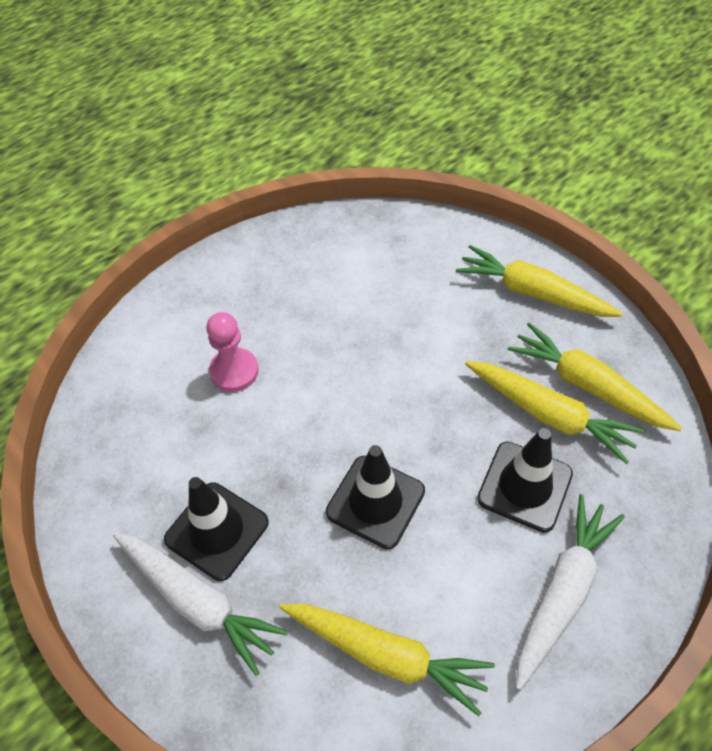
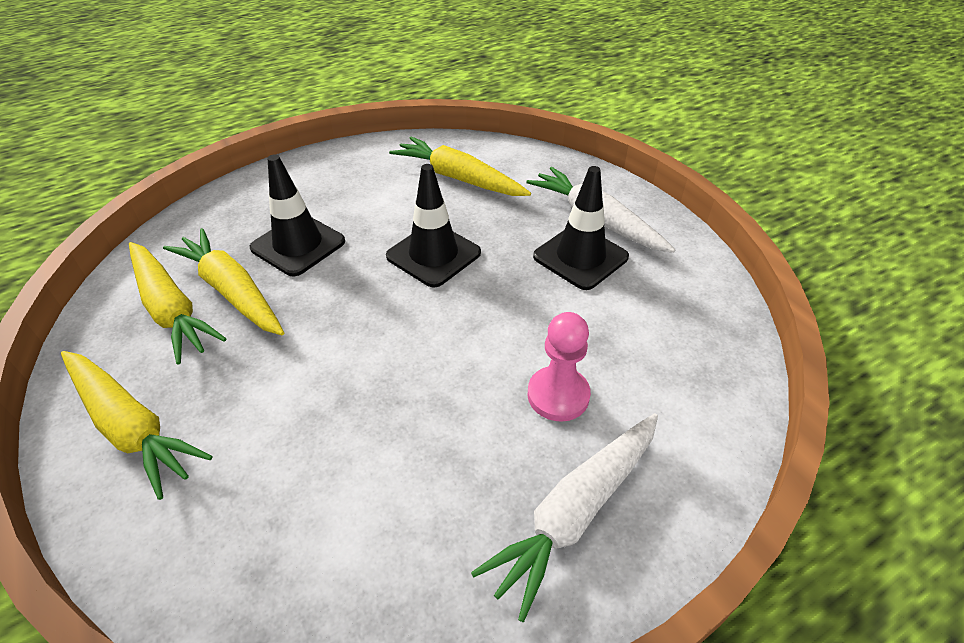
camera: 170 degrees left, 10 degrees down
white carrot [516,494,625,690] -> white carrot moved to [471,413,658,622]

